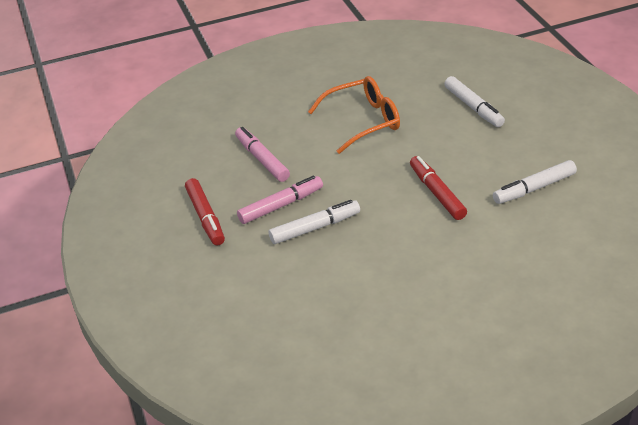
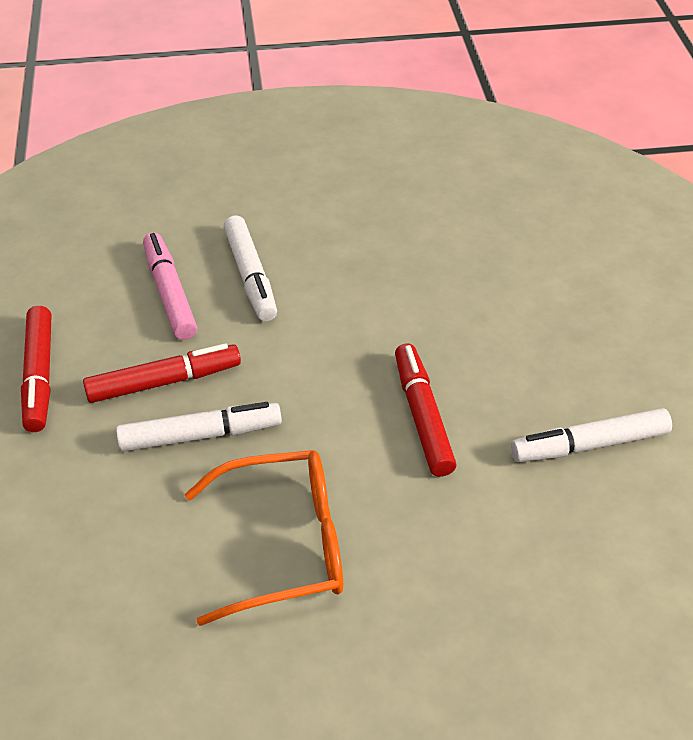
camera: 10 degrees right, 5 degrees up
pink marker [237,175,323,224] -> red marker [83,343,241,403]
orange glasses [308,76,400,154] -> orange glasses moved to [184,450,343,626]
white marker [444,76,505,127] -> white marker moved to [224,215,277,321]

